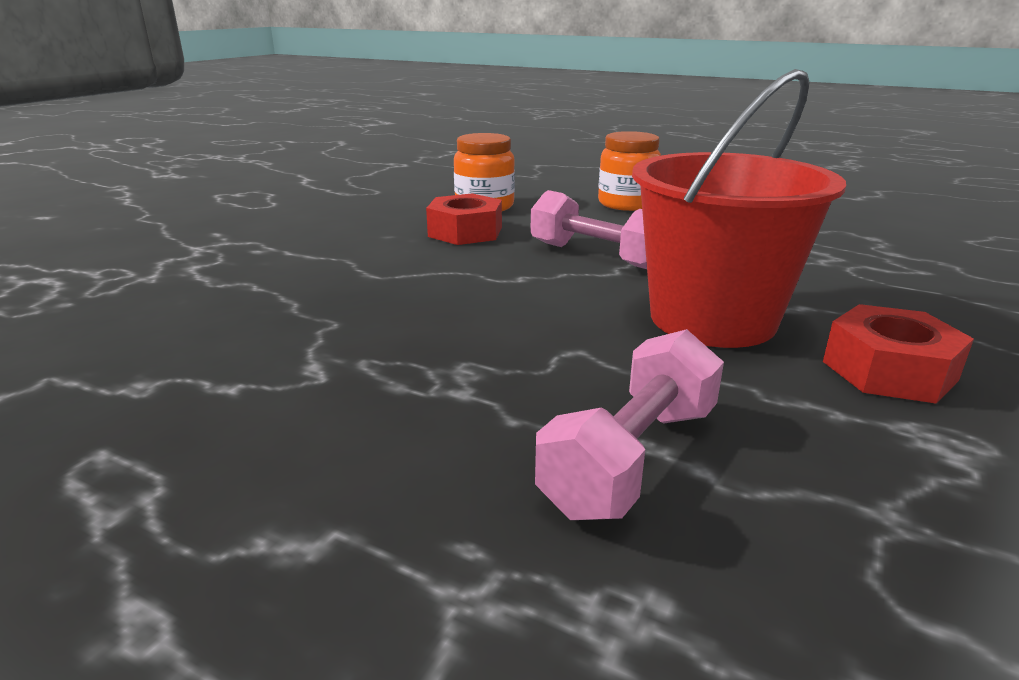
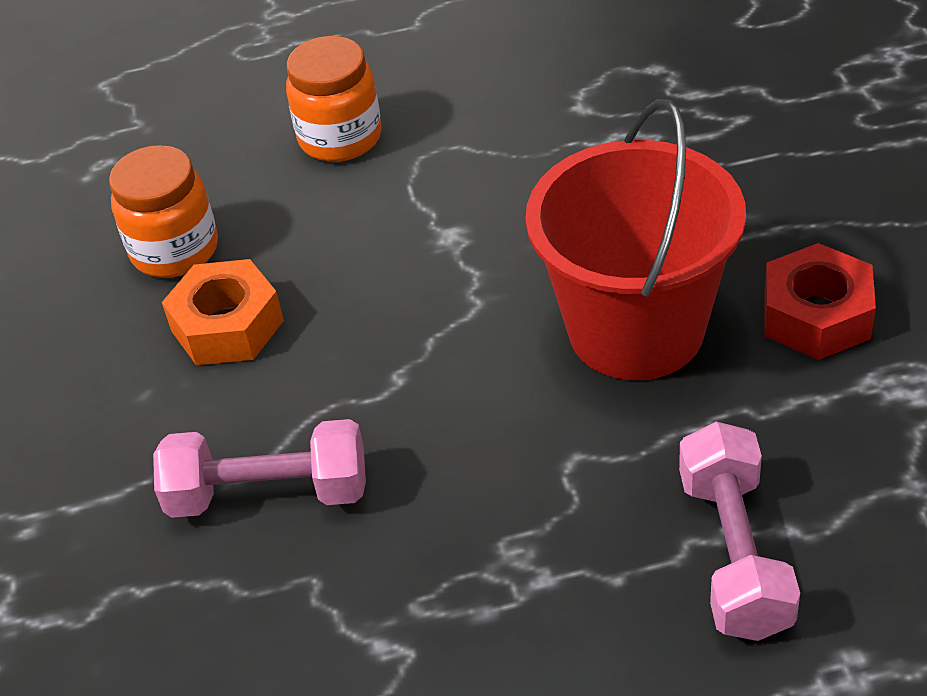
camera: 35 degrees left, 20 degrees up
red nut [426,193,502,245] -> orange nut [162,259,284,365]
pink dumbbell [530,190,647,269] -> pink dumbbell moved to [153,419,366,518]

